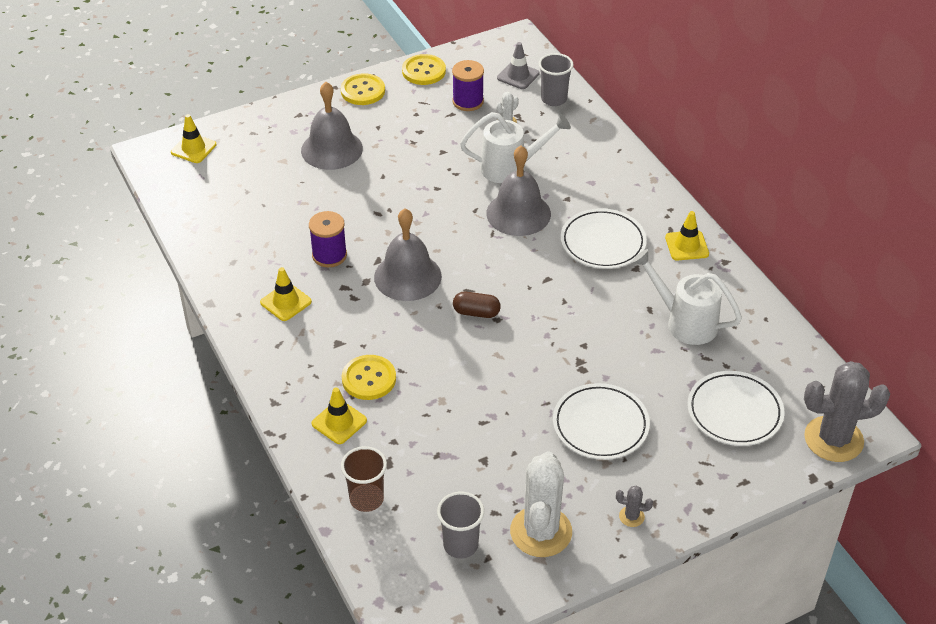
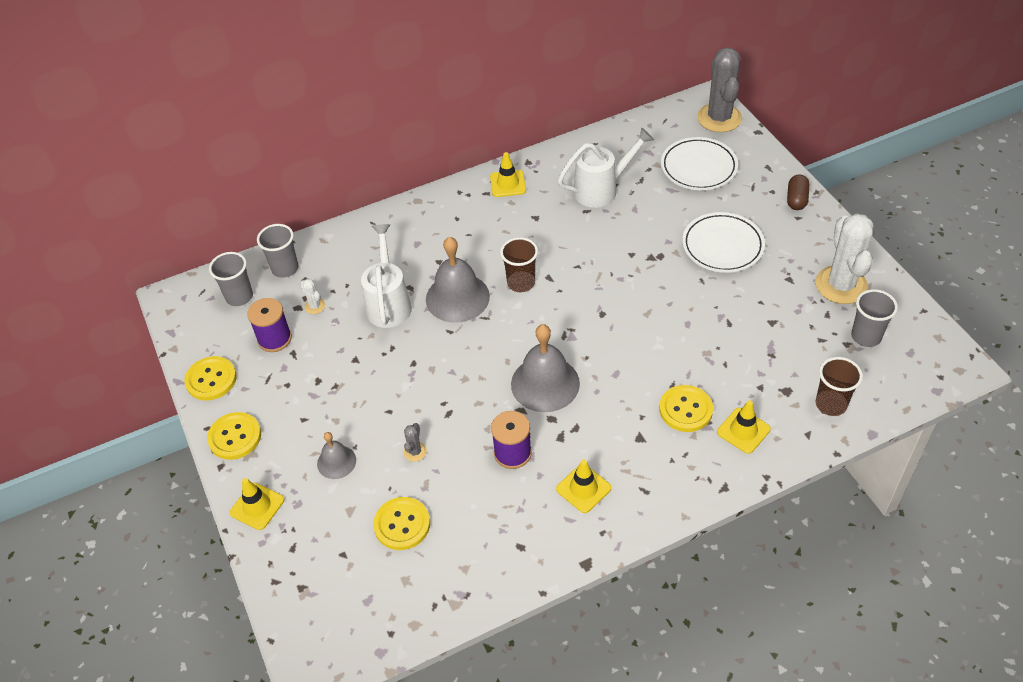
camera: 85 degrees left, 5 degrees up
yellow traffic cone [171,114,216,163] -> yellow traffic cone moved to [230,478,284,530]
grey bell [301,82,363,170] -> grey bell [317,432,356,479], size x0.55
brown capsule [453,292,501,318] -> brown capsule moved to [787,175,809,210]
grey traffic cone [497,42,539,89] -> grey cup [209,252,253,306]
white cactus [510,451,572,557] -> white cactus turned 75 degrees clockwise [815,213,874,304]
white plate [561,209,647,269] -> none
grey cactus [616,486,653,527] -> grey cactus moved to [404,423,427,462]
white watering can [632,249,742,345] -> white watering can turned 150 degrees counterclockwise [558,128,654,208]
none -> yellow button [373,497,430,550]
none -> brown cup [500,237,538,292]

